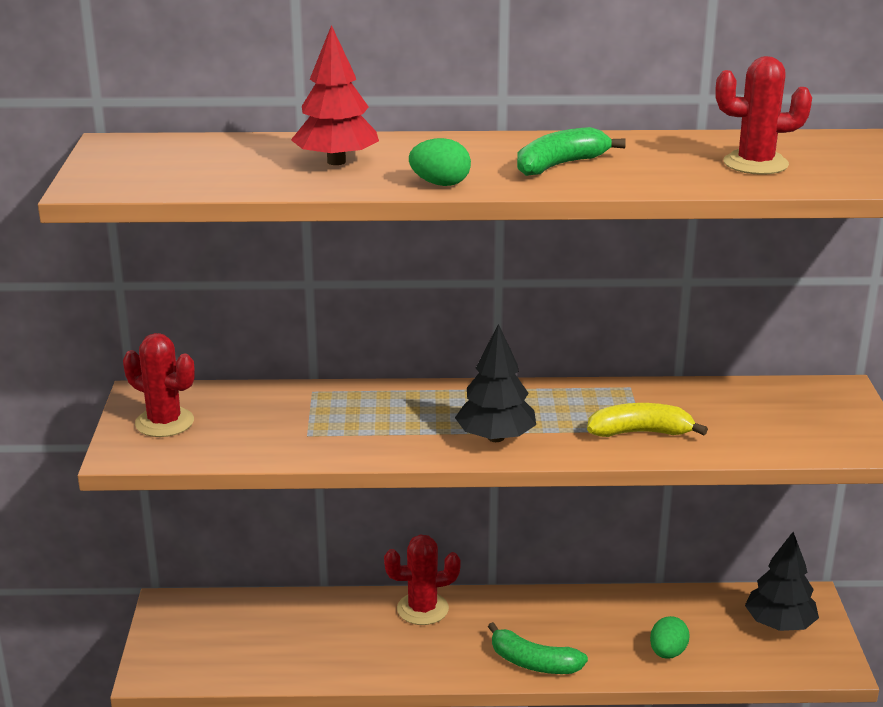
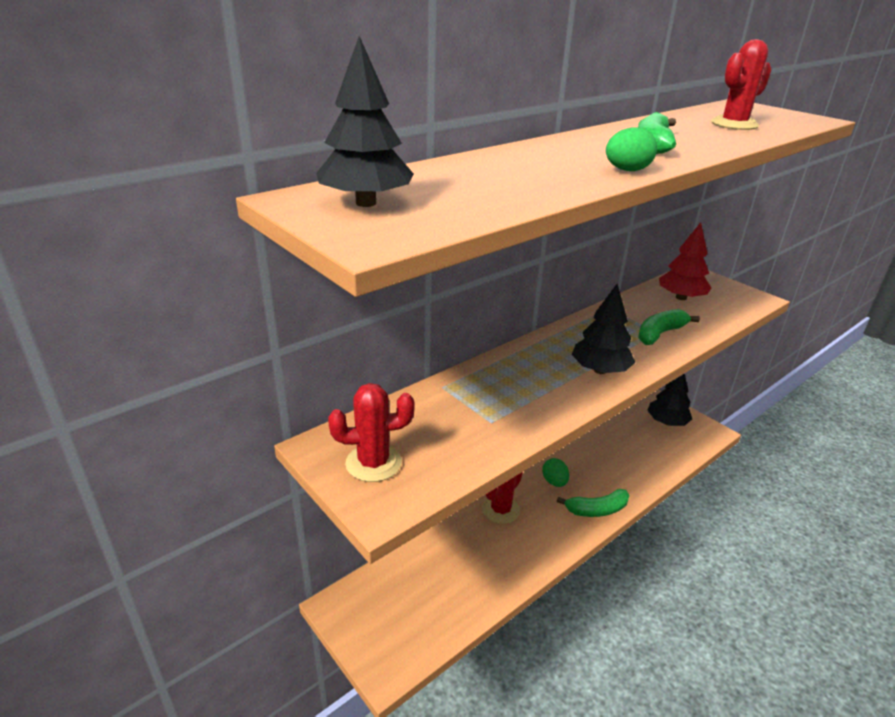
camera: 40 degrees left, 5 degrees up
red tree [291,25,379,165] -> red tree moved to [659,222,711,300]
yellow banana [587,403,708,437] -> green banana [638,309,700,345]
green egg [650,616,690,659] -> green egg moved to [542,458,569,487]
none -> black tree [316,36,414,207]

